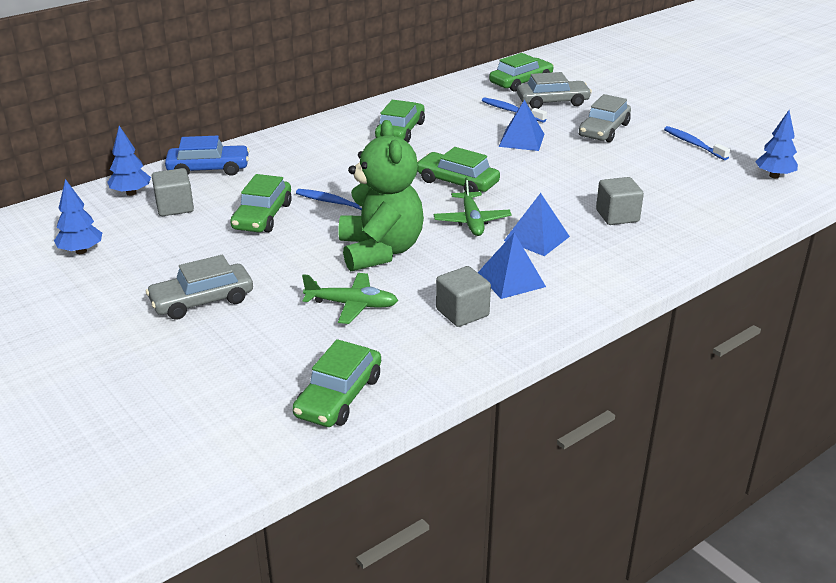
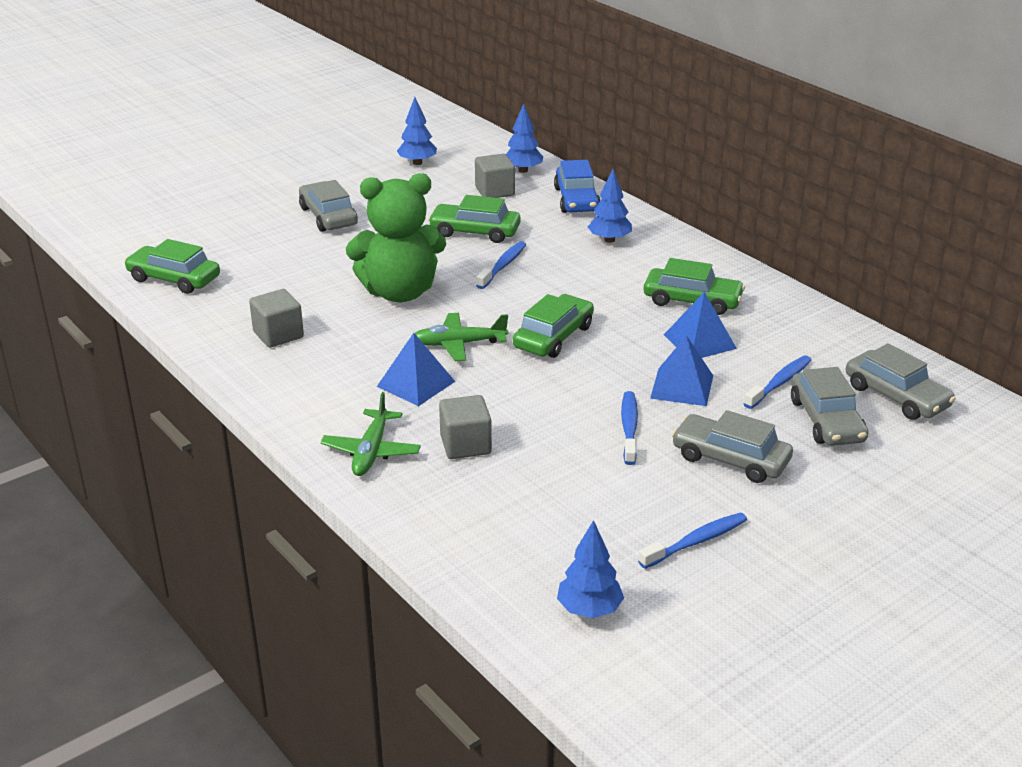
camera: 90 degrees right, 0 degrees up
green plane [302,273,398,324] -> green plane moved to [320,392,421,476]
blue pyramid [478,233,546,299] -> blue pyramid moved to [664,292,737,358]
green car [489,53,554,92] -> grey car [846,343,956,420]
none -> blue tree [588,169,632,243]
none -> blue toothbrush [621,391,638,465]

